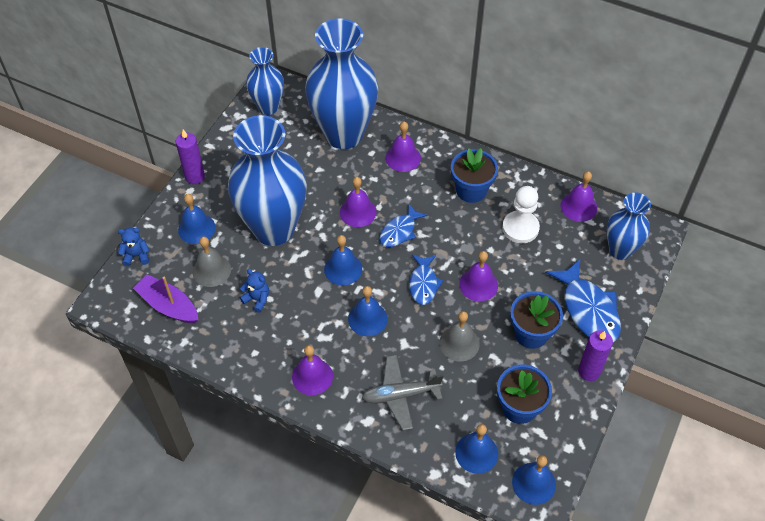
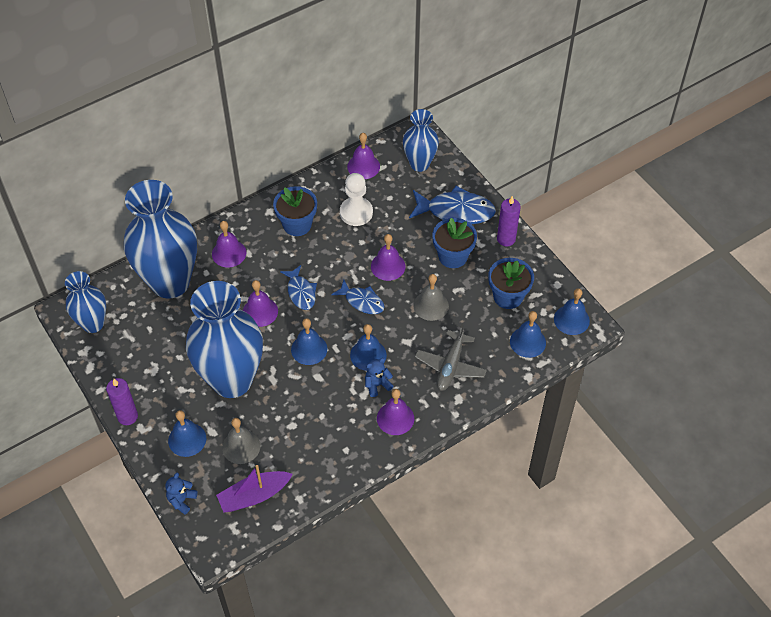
camera: 60 degrees left, 0 degrees up
blue teddy bear [240,269,269,313] -> blue teddy bear moved to [365,358,393,397]

